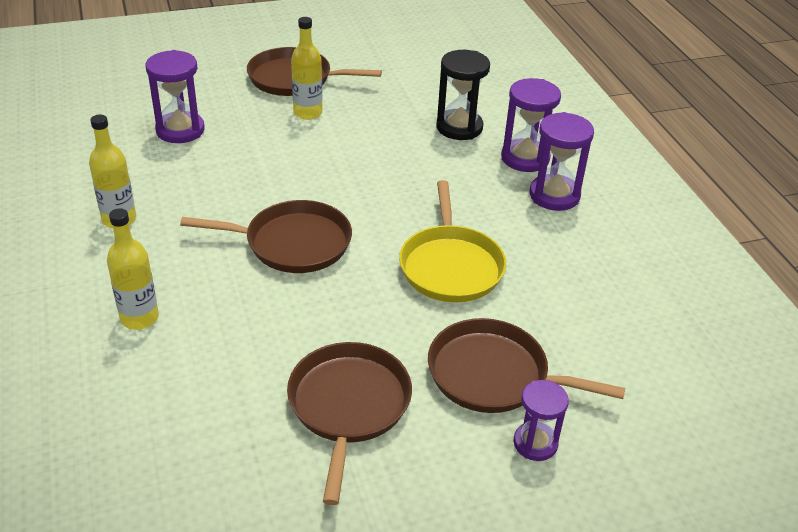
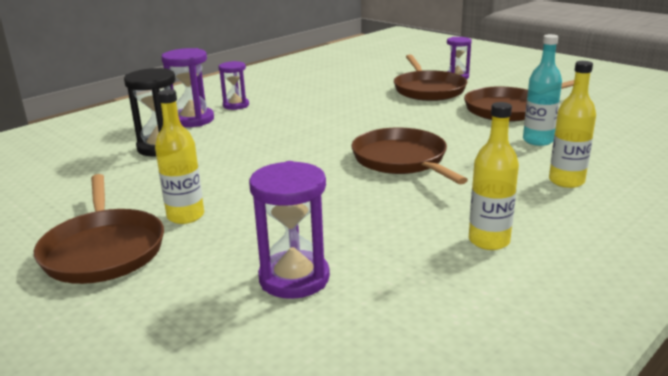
camera: 115 degrees left, 15 degrees down
yellow pan [399,180,506,302] -> none
purple hourglass [529,112,594,211] -> purple hourglass [219,61,249,110], size x0.65
none -> turquoise bottle [523,34,562,146]

